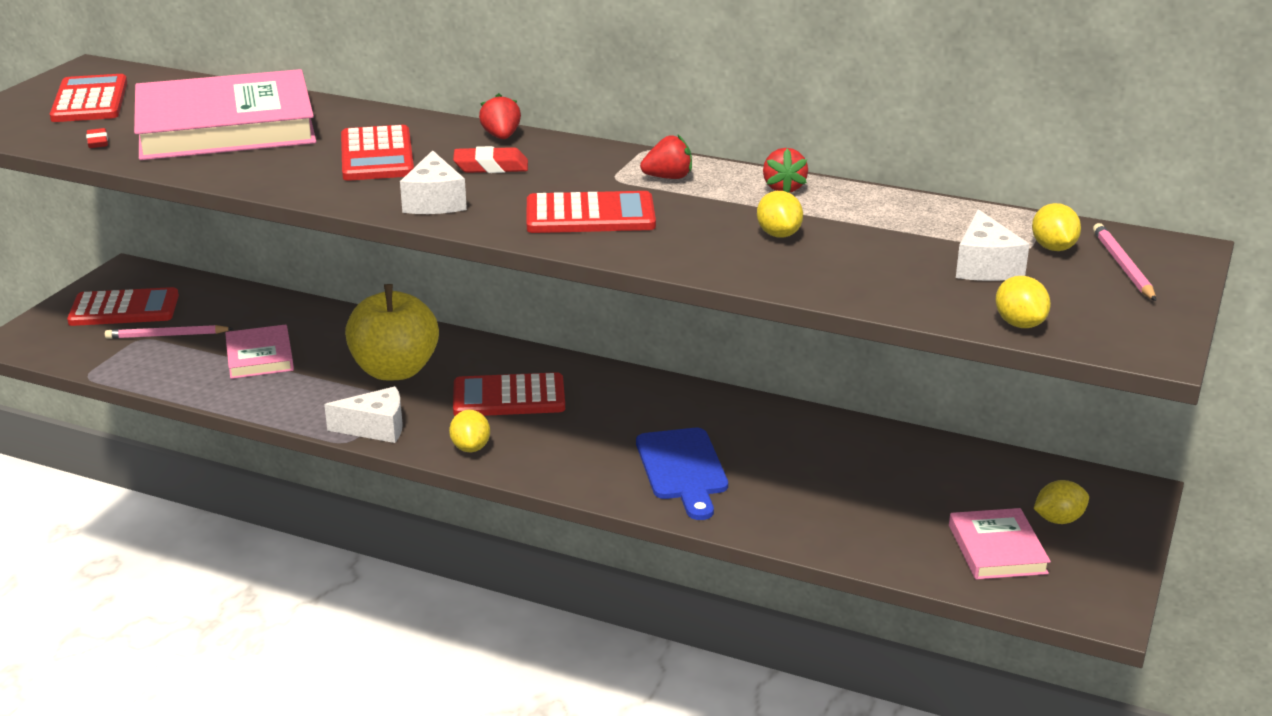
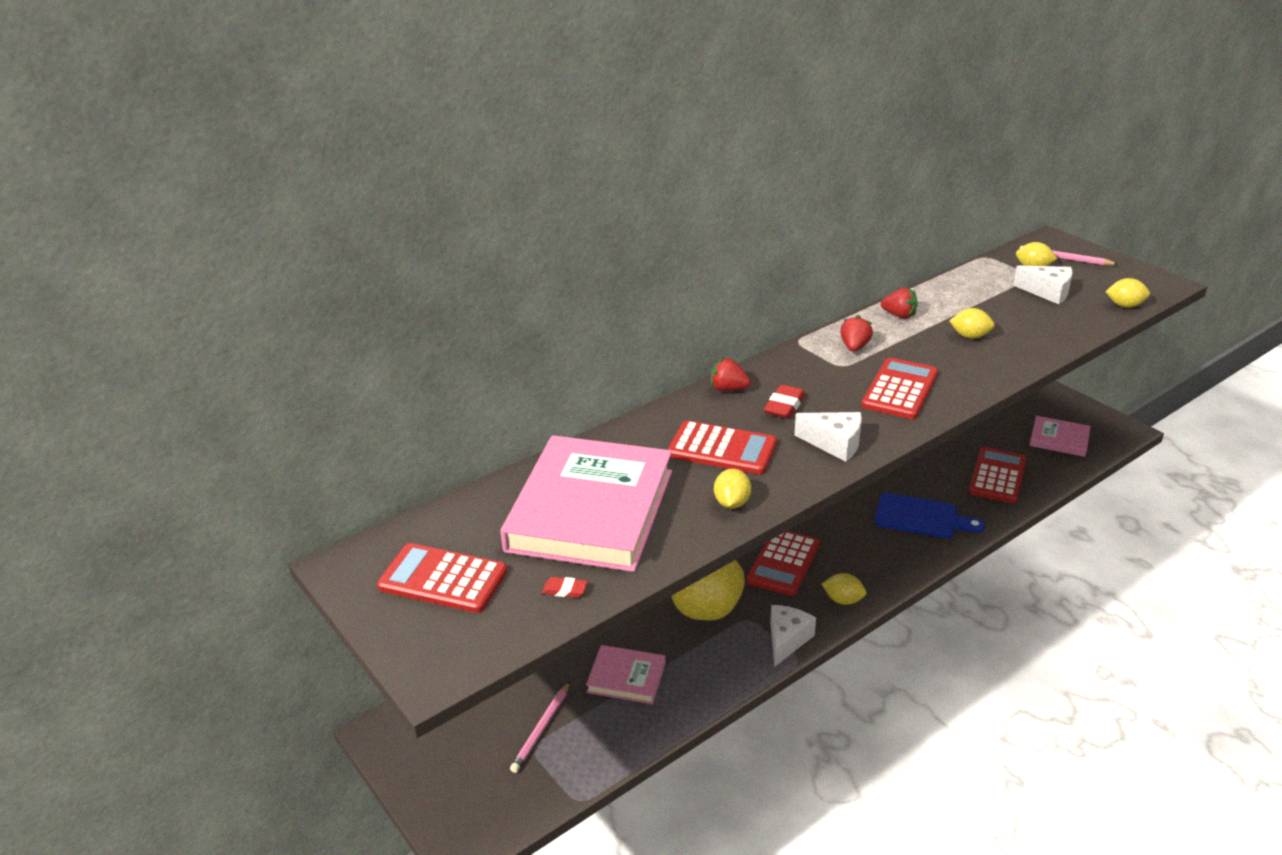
camera: 60 degrees left, 5 degrees up
red calculator [67,287,179,326] -> red calculator moved to [969,447,1027,504]
yellow lemon [1034,480,1089,524] -> yellow lemon moved to [714,469,751,509]

